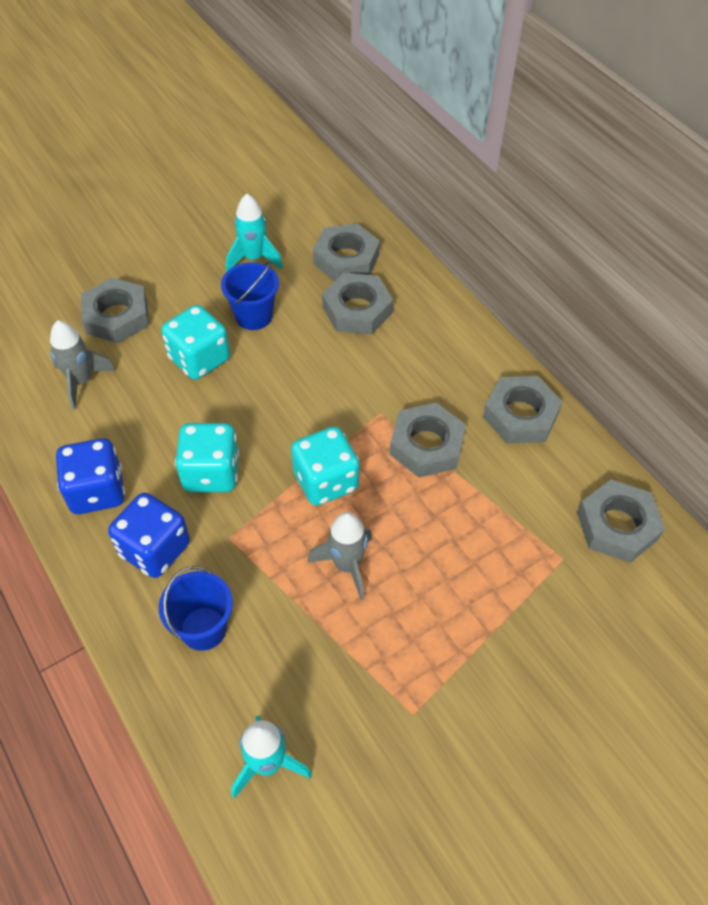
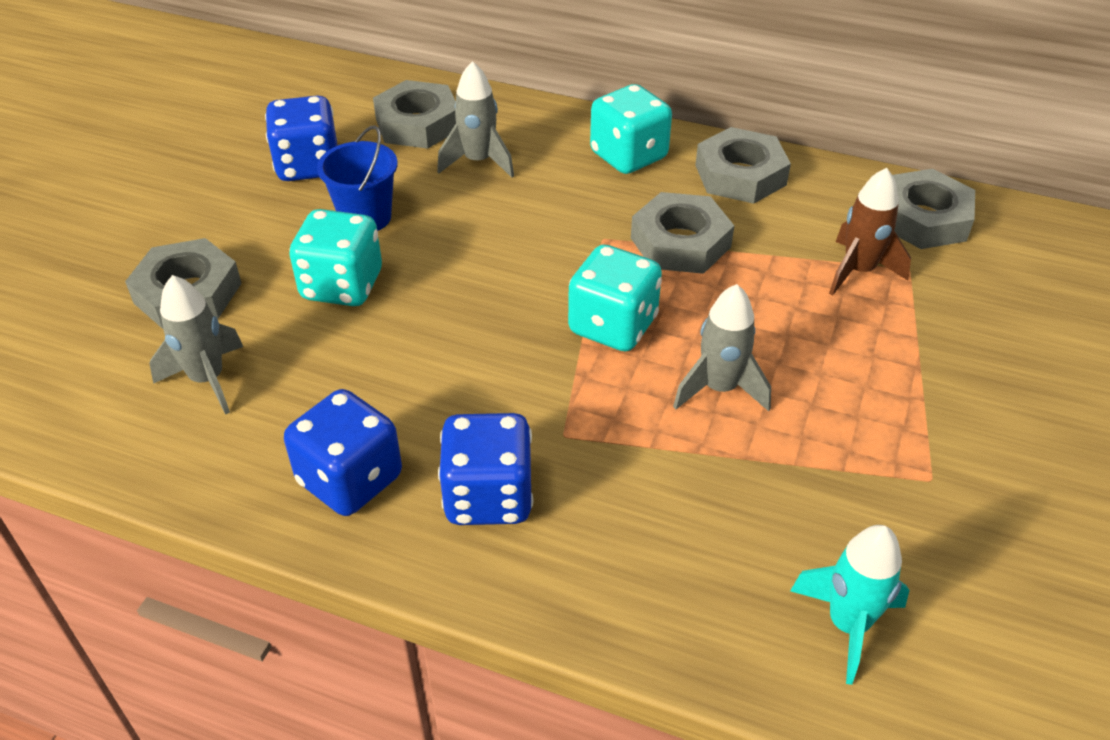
camera: 35 degrees left, 10 degrees down
blue bucket [159,566,233,651] -> none
turquoise dice [175,423,239,492] -> turquoise dice moved to [590,84,672,174]
turquoise rocket [226,194,283,271] -> blue dice [265,95,338,181]
grey nut [322,273,393,335] -> grey rocket [437,61,514,178]
none -> brown rocket [829,168,911,296]

